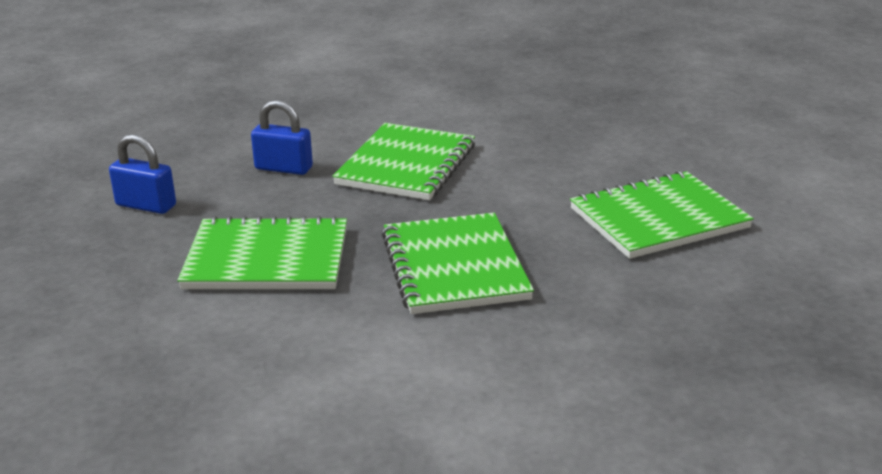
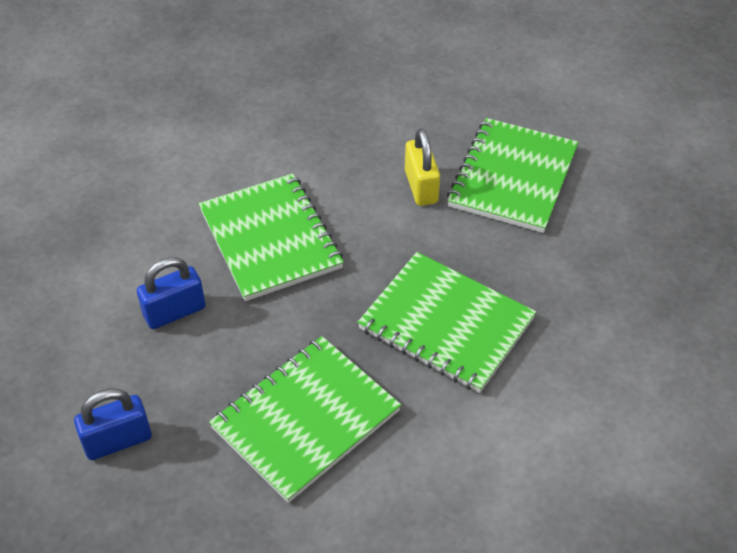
camera: 45 degrees left, 20 degrees up
none -> yellow padlock [405,128,440,206]

